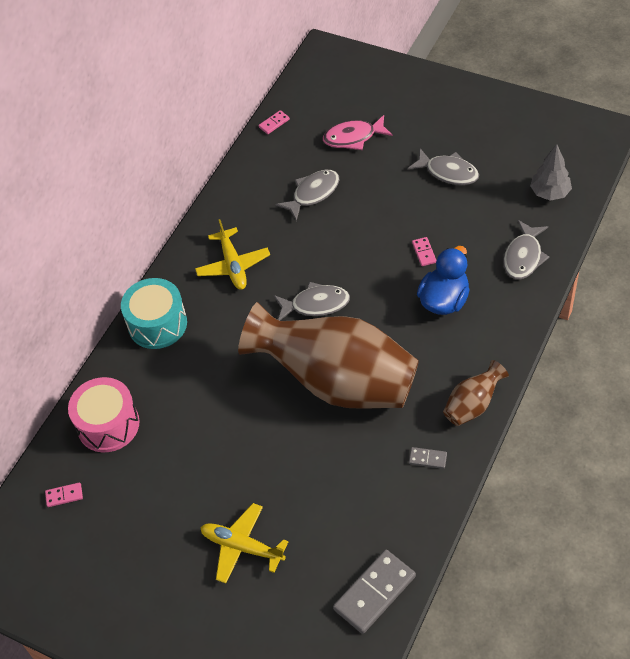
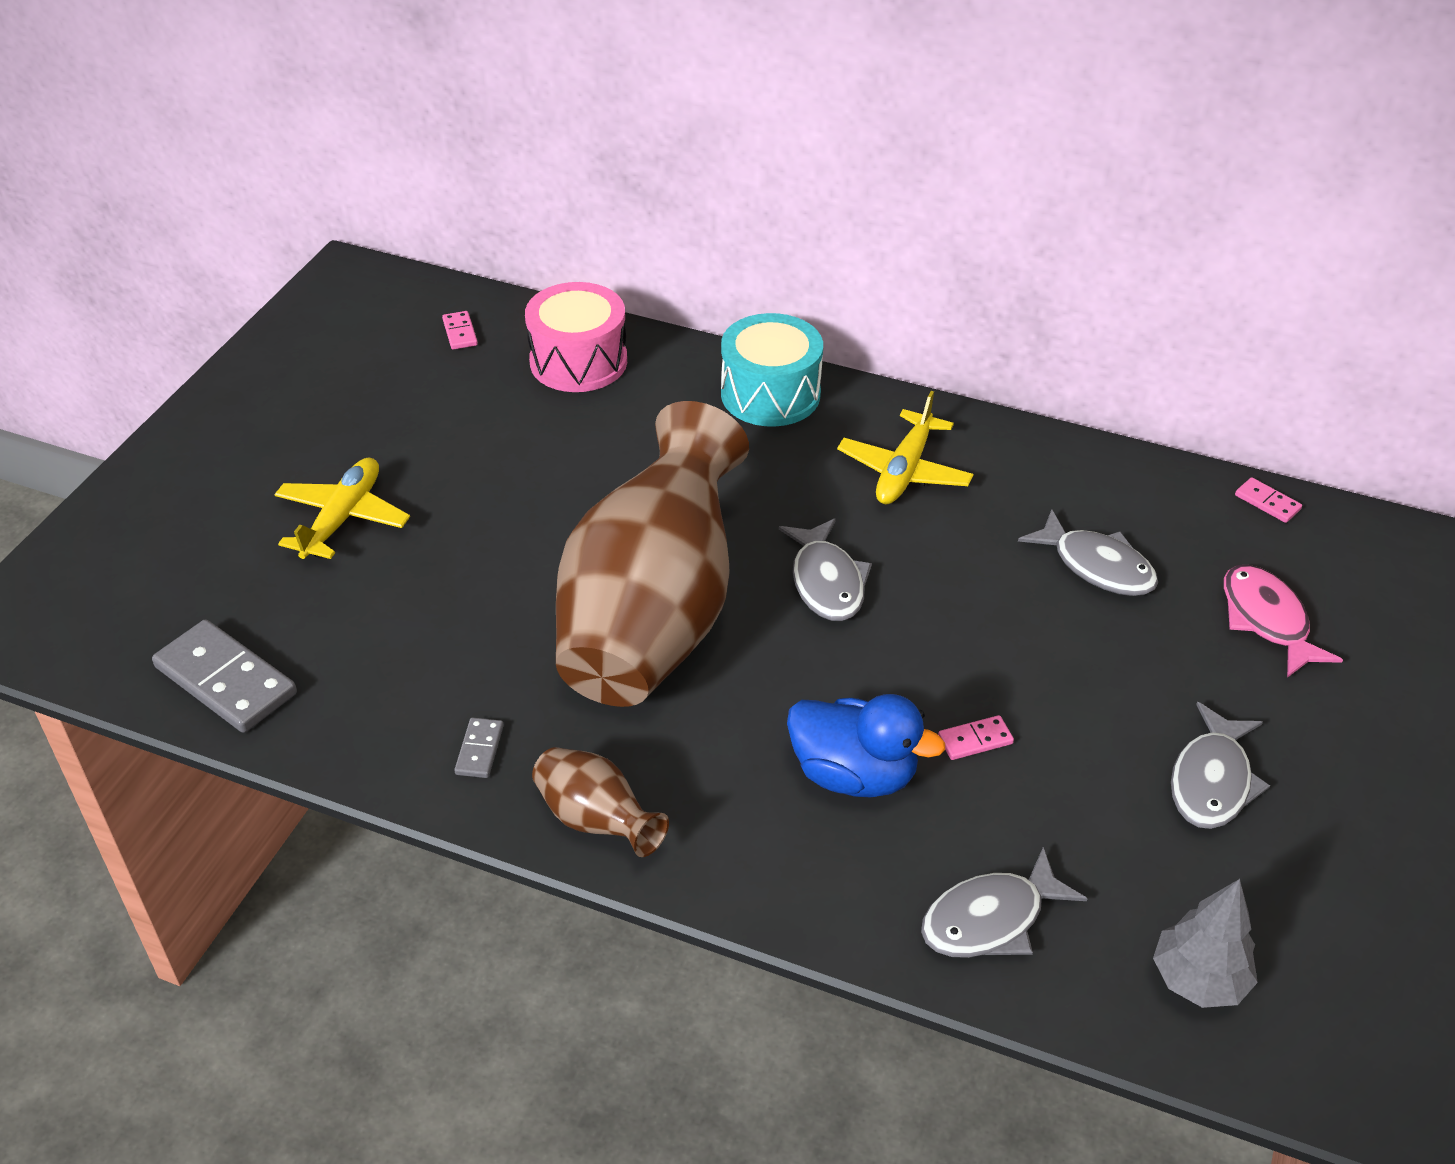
camera: 80 degrees right, 10 degrees down
yellow plane [195,219,270,290] -> yellow plane turned 45 degrees counterclockwise [837,391,974,504]
grey fish [503,220,549,280] -> grey fish turned 45 degrees counterclockwise [921,847,1087,958]

